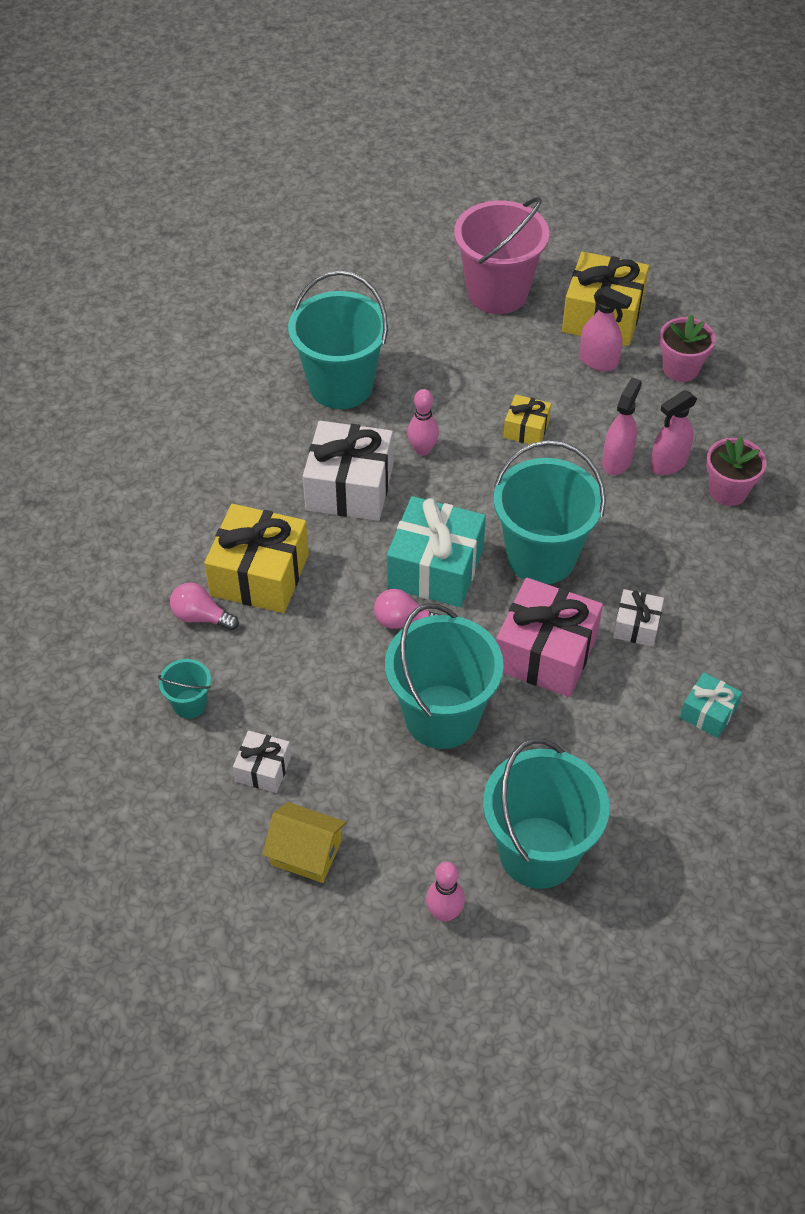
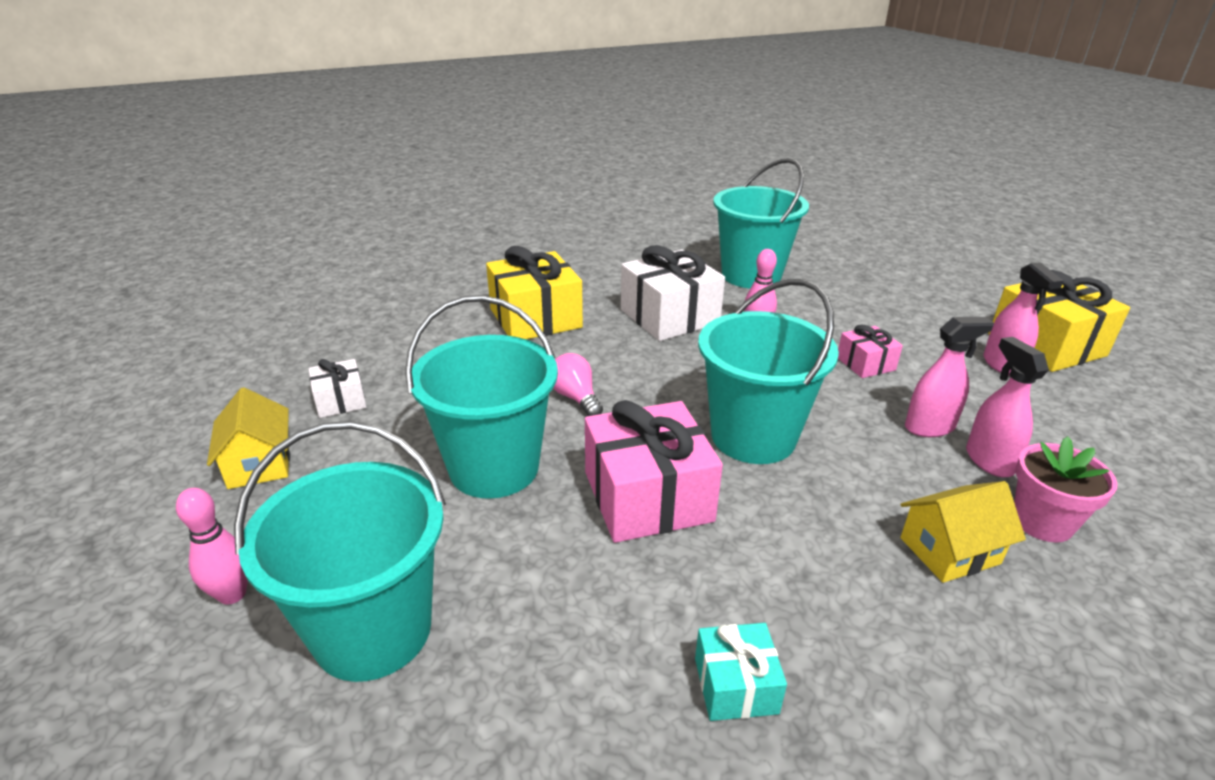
camera: 50 degrees right, 20 degrees down
turquoise bucket [158,659,211,719] -> none
pink light bulb [170,582,239,631] -> none
turquoise gift [387,496,486,607] -> none
pink bucket [454,197,549,314] -> none
yellow gift [504,394,551,444] -> pink gift [838,324,903,378]
white gift [613,589,664,647] -> none
pink spray bottle [650,390,697,475] -> pink spray bottle turned 60 degrees clockwise [966,337,1049,477]
pink flower pot [659,314,716,382] -> none
none -> yellow house [900,481,1026,583]

